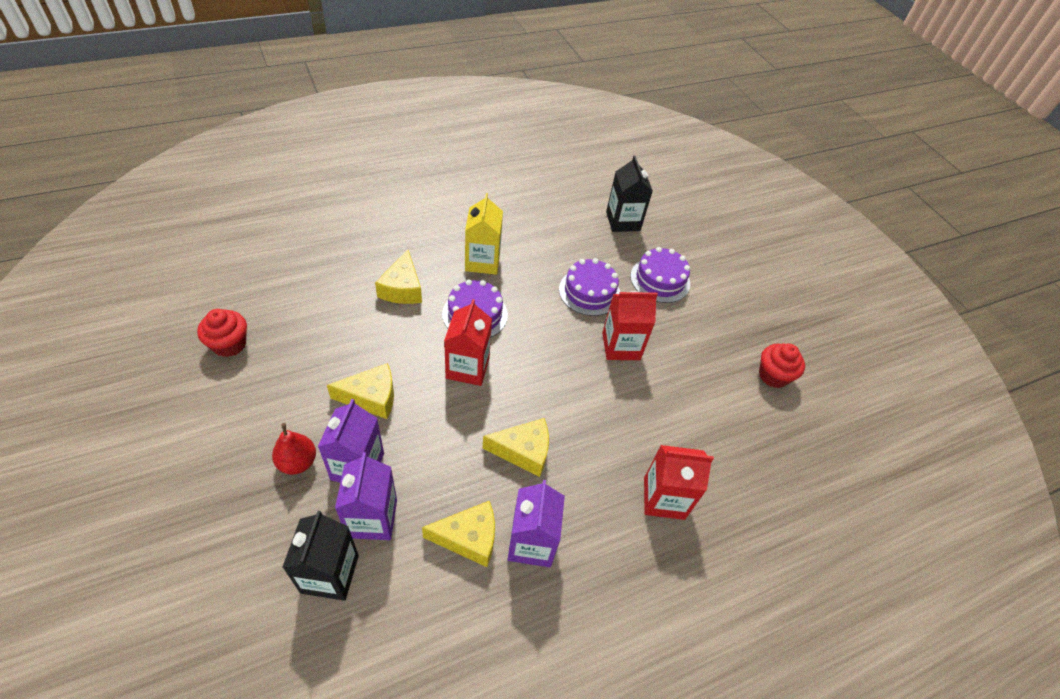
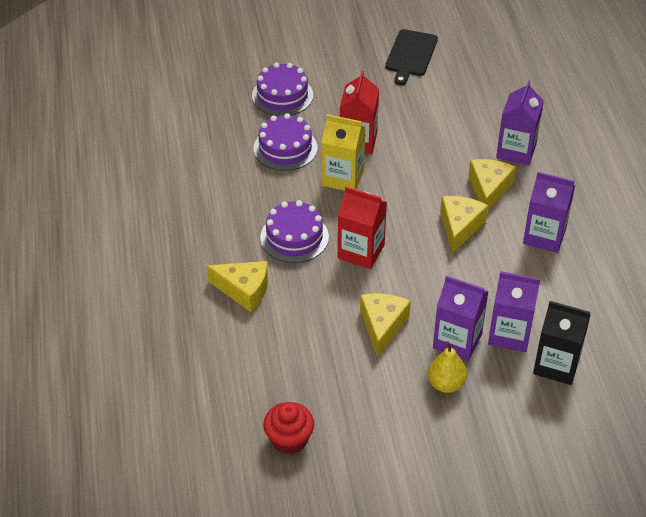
camera: 70 degrees left, 5 degrees down
red pear [272,423,316,475] -> yellow pear [428,341,467,393]
yellow cheese [422,501,495,567] -> yellow cheese moved to [468,159,516,210]
yellow carton [465,193,503,275] -> yellow carton moved to [321,114,366,191]
black carton [606,155,653,232] -> none
red carton [644,445,714,520] -> purple carton [496,80,544,165]
red cupcake [759,343,805,388] -> black cutting board [385,29,438,85]

